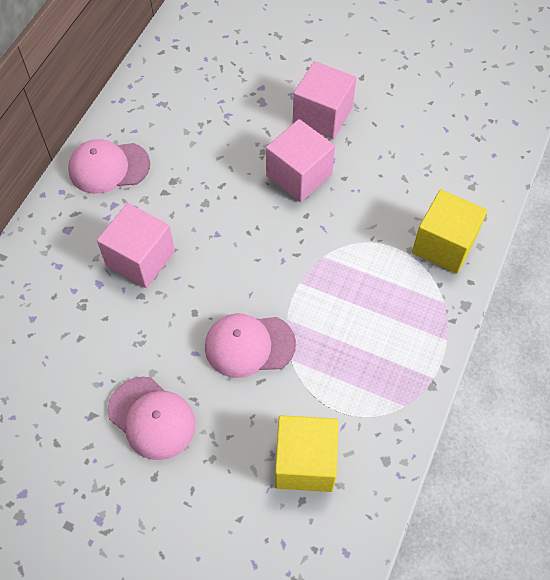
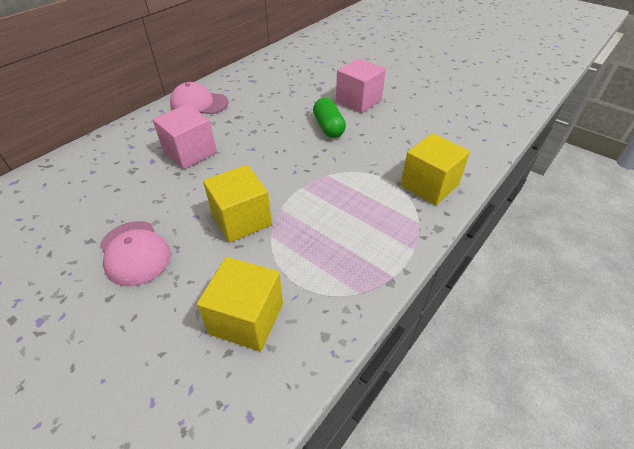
camera: 15 degrees right, 15 degrees down
pink cap [205,313,296,378] -> yellow cube [203,165,272,243]
pink cube [266,119,335,202] -> green capsule [313,98,346,138]

